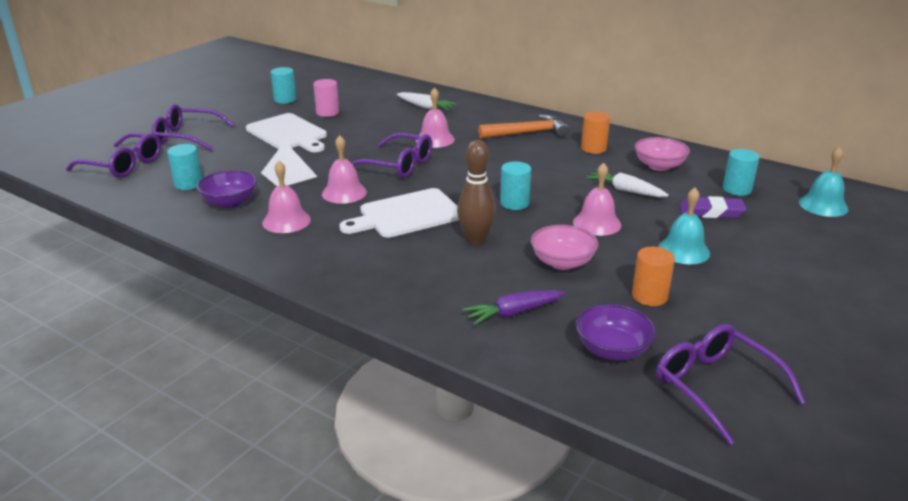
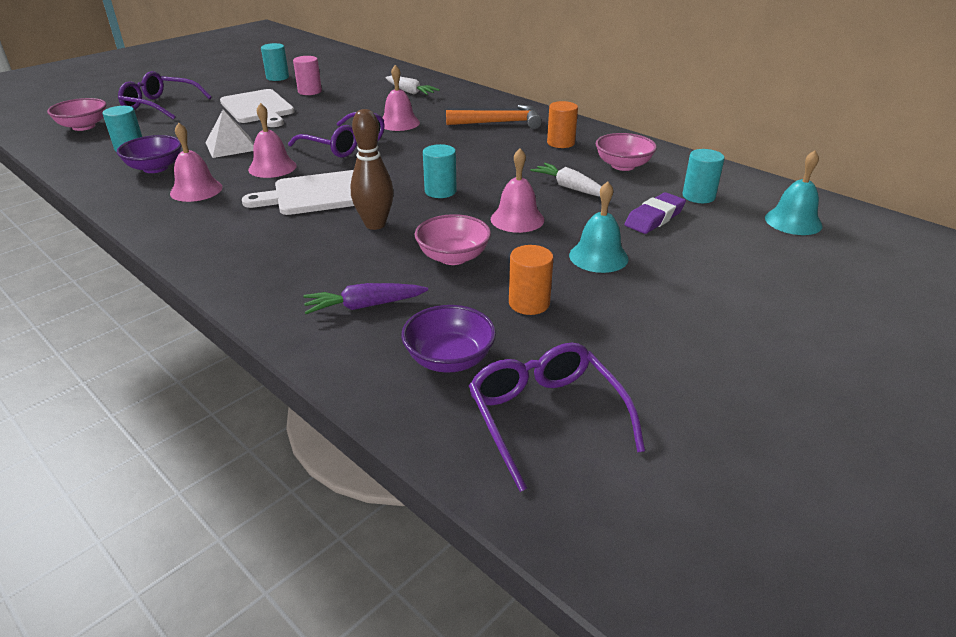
camera: 10 degrees right, 5 degrees up
purple glasses [66,133,161,178] -> pink bowl [47,98,107,131]
purple eraser [679,196,747,218] -> purple eraser turned 60 degrees counterclockwise [624,192,686,234]

